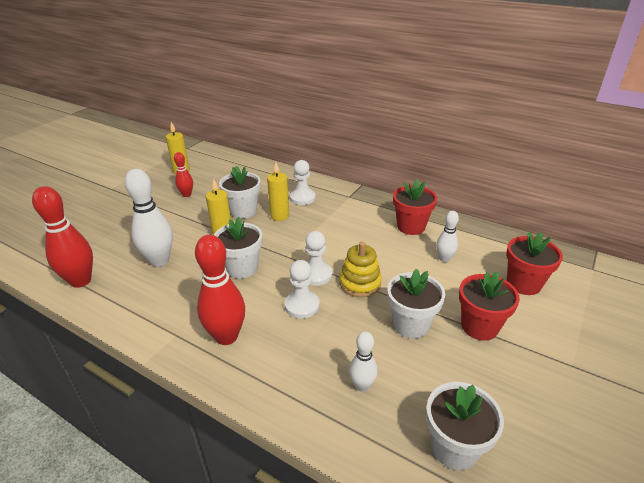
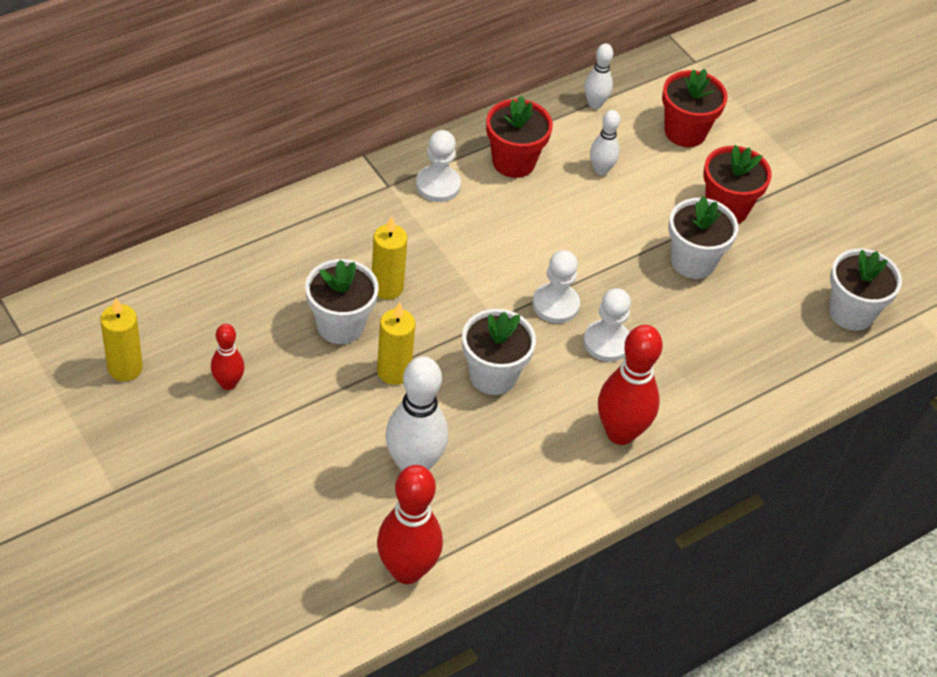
camera: 70 degrees left, 15 degrees up
white pawn [290,160,316,205] -> white pawn moved to [416,130,461,202]
yellow stacking toy [340,242,382,297] -> none
white bowling pin [349,331,378,392] -> white bowling pin moved to [584,43,613,109]

